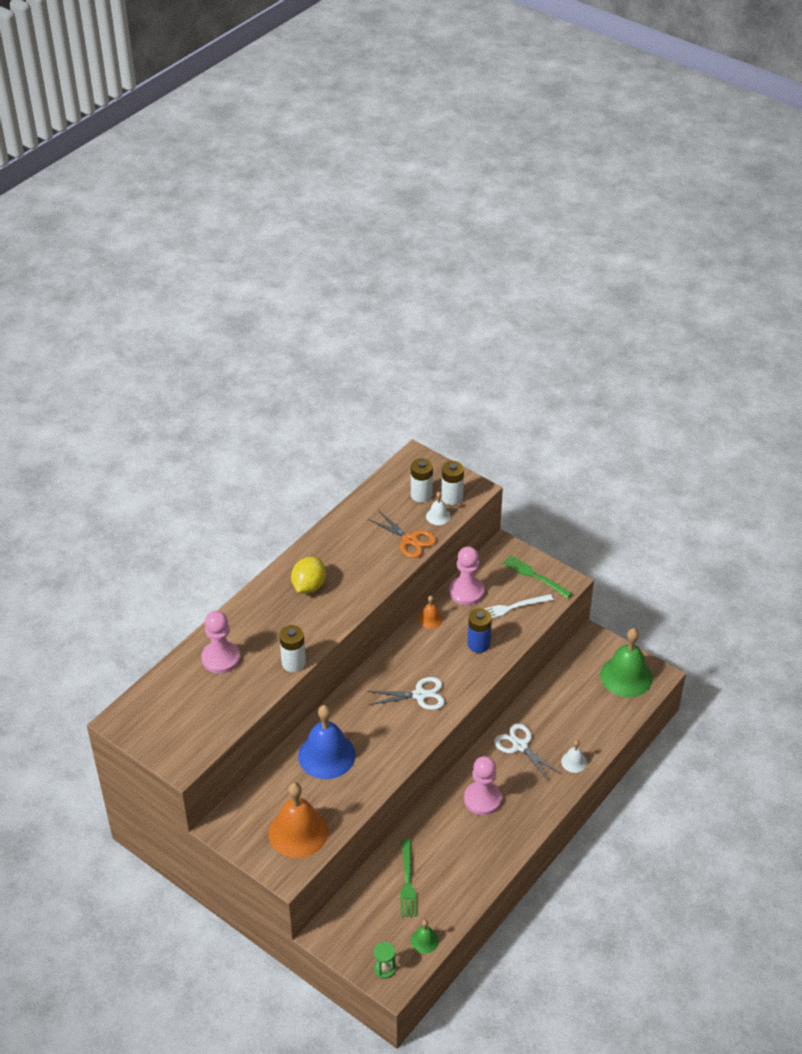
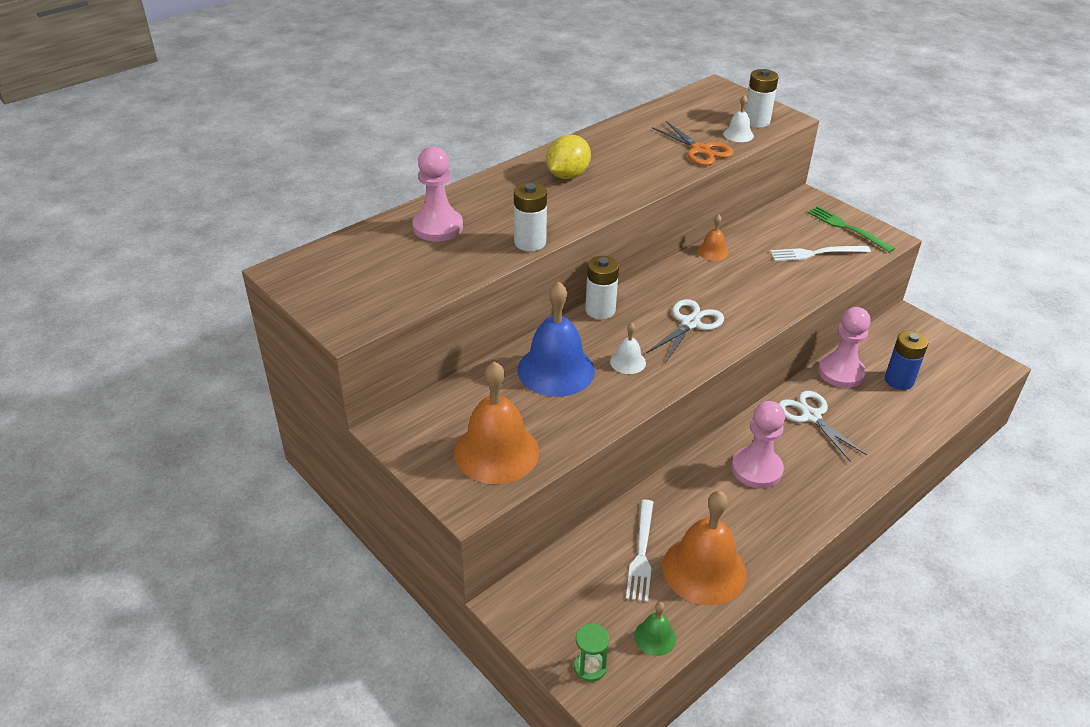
camera: 10 degrees right, 5 degrees down
white scissors [367,677,445,710] -> white scissors turned 60 degrees counterclockwise [646,299,724,363]
green fork [401,839,417,917] -> white fork [626,499,654,602]
white battery [411,458,433,503] -> white battery moved to [585,256,619,319]
pink pawn [449,547,484,605] -> pink pawn moved to [818,307,871,388]
blue battery [467,608,492,653] -> blue battery moved to [885,330,928,390]
white bell [561,740,587,773] -> white bell moved to [610,323,646,374]
green bell [600,628,653,697] -> none
none -> orange bell [663,491,747,605]

